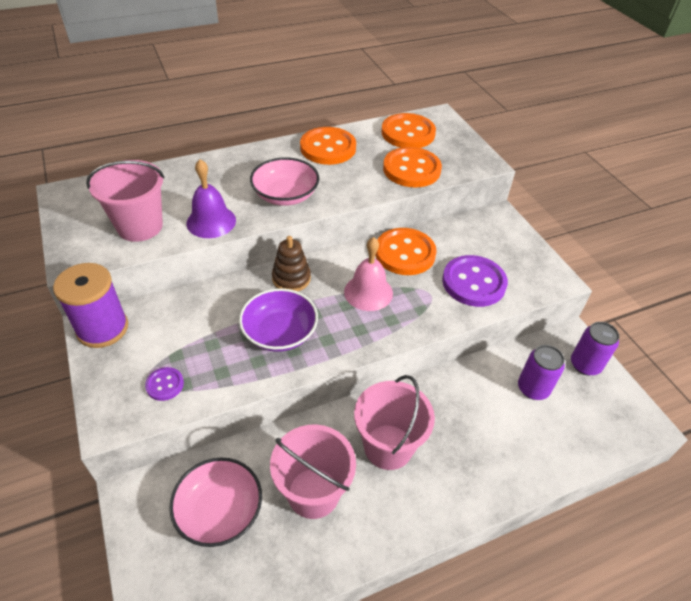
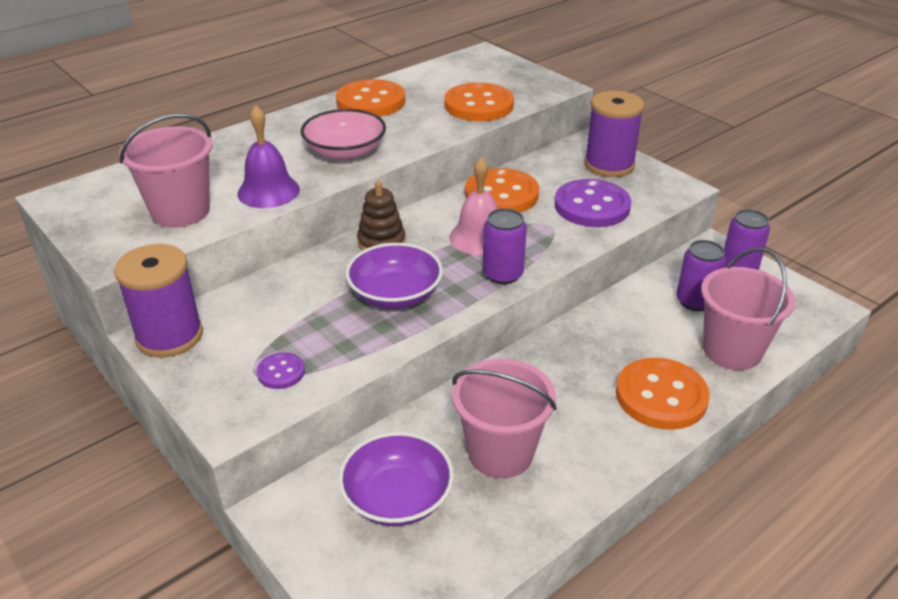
camera: 15 degrees left, 10 degrees down
pink bowl [169,458,262,547] -> purple bowl [338,432,454,526]
pink bucket [354,375,435,470] -> pink bucket moved to [701,248,795,370]
orange button [381,113,436,148] -> orange button moved to [616,358,710,430]
none -> purple can [482,208,527,284]
none -> purple spool [585,91,644,177]

